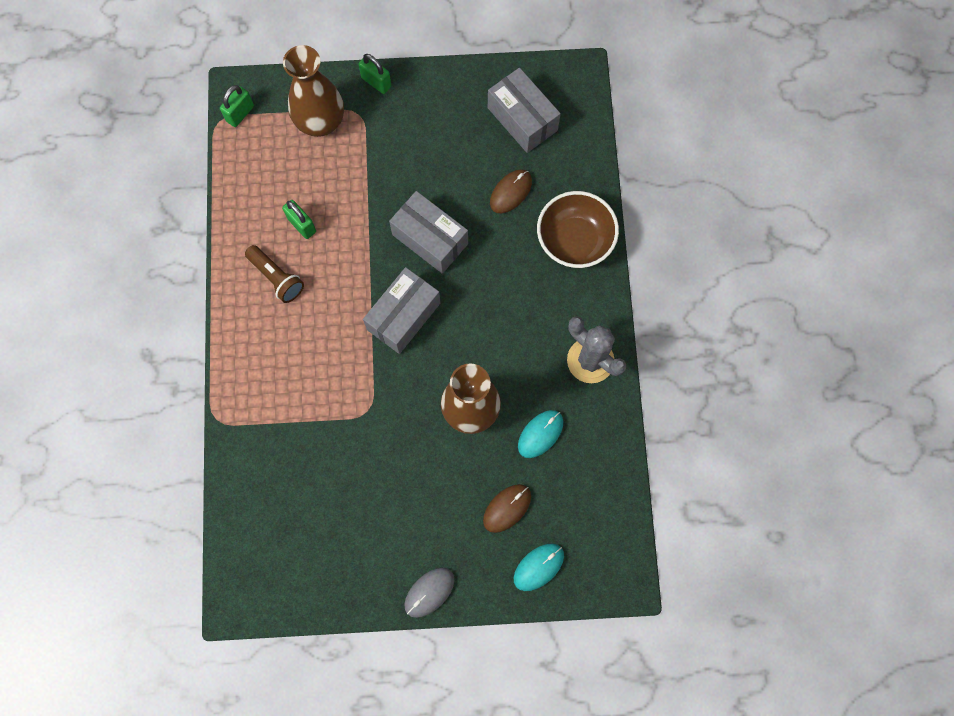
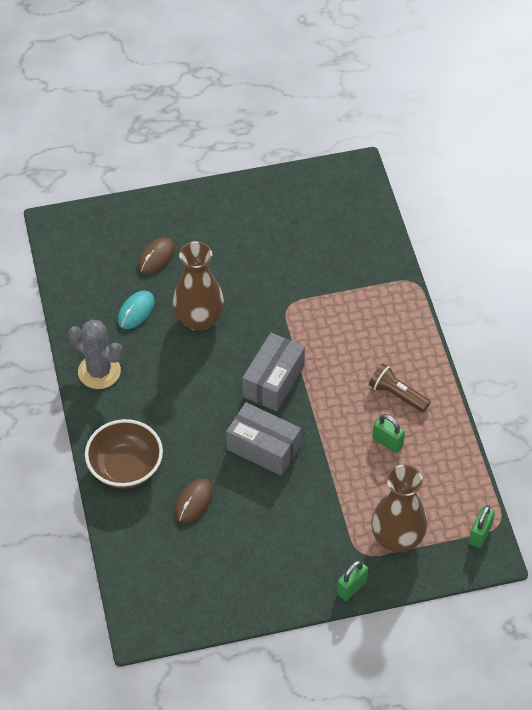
camera: 170 degrees right, 20 degrees down
green padlock [358,54,391,94] -> green padlock turned 75 degrees counterclockwise [337,560,368,601]
grey mouse [404,568,454,618] -> none
grey box [488,68,561,153] -> none
turquoise mouse [514,544,564,591] -> none

